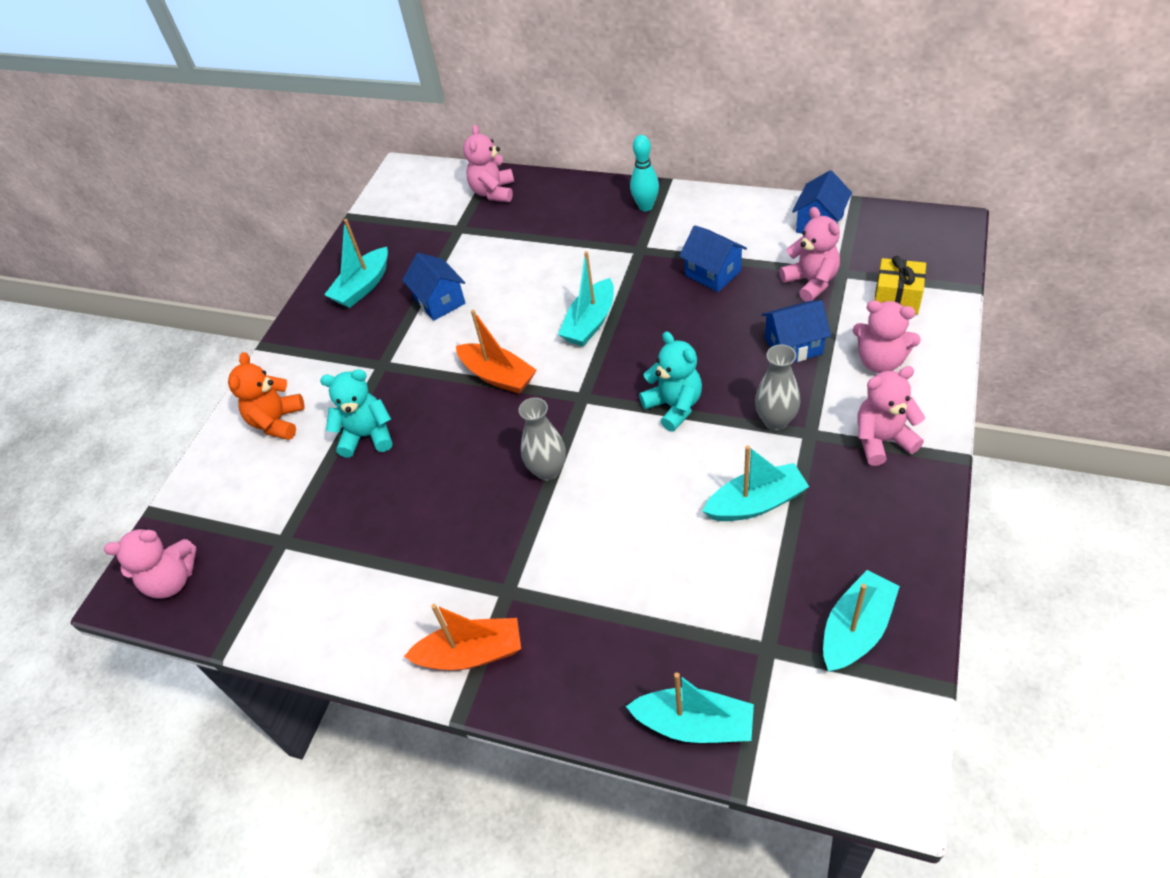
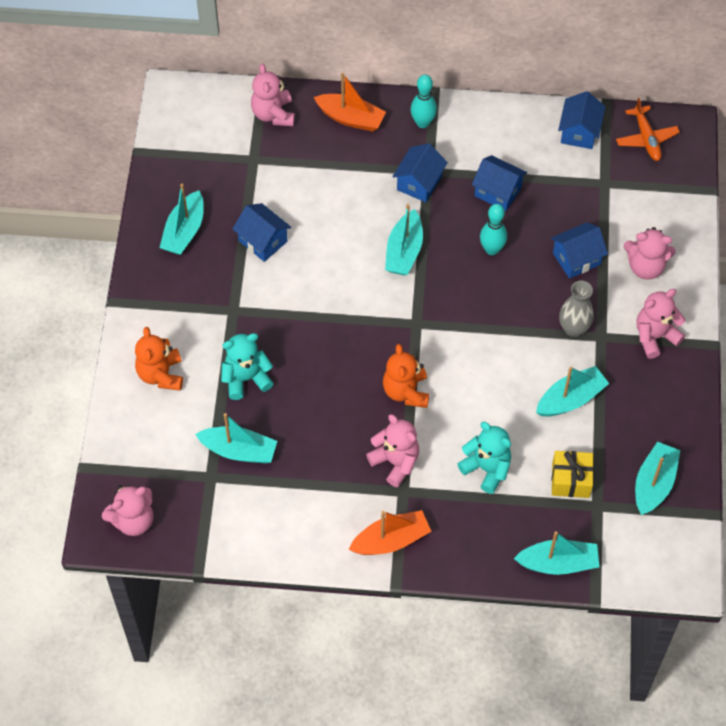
camera: 20 degrees left, 10 degrees up
orange boat [456,310,537,394] -> orange boat moved to [314,73,386,132]
grey vase [519,397,566,481] -> orange teddy bear [383,344,429,408]
turquoise teddy bear [639,332,702,432] -> turquoise teddy bear moved to [457,422,511,494]
pink teddy bear [779,207,840,302] -> pink teddy bear moved to [366,414,419,487]
yellow gift [875,256,926,315] -> yellow gift moved to [552,451,594,498]
none -> turquoise boat [195,413,277,464]
none -> blue house [393,144,448,202]
none -> turquoise bowling pin [480,204,507,255]
none -> orange plane [616,98,680,161]

